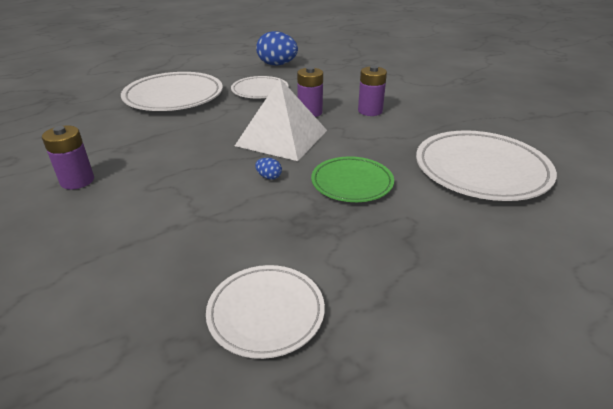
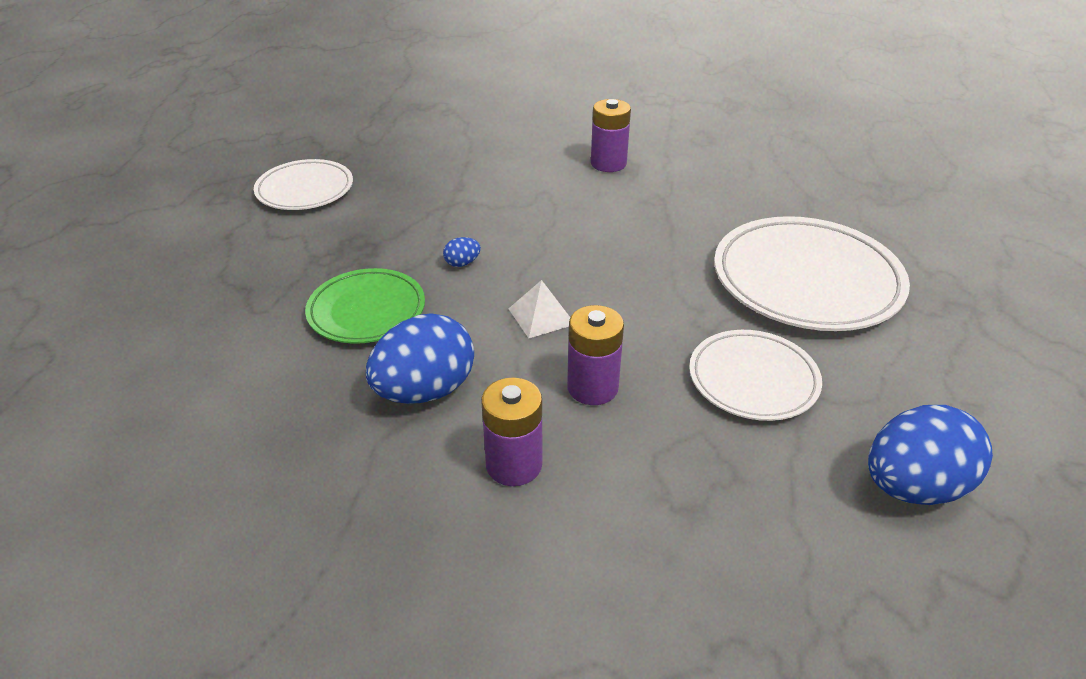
camera: 130 degrees right, 5 degrees up
white pyramid [235,79,327,161] -> white pyramid [508,280,570,338], size x0.44
white plate [416,130,557,201] -> none
none -> blue egg [366,313,474,404]

